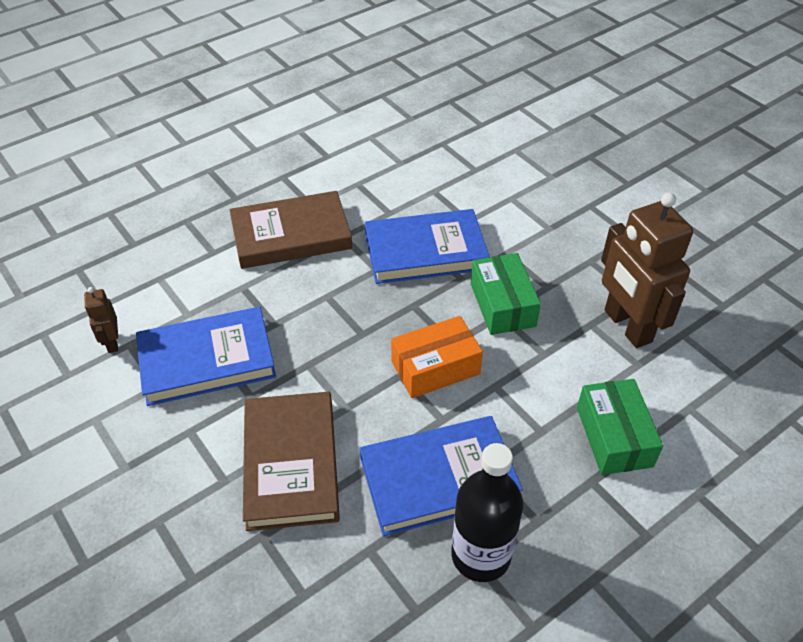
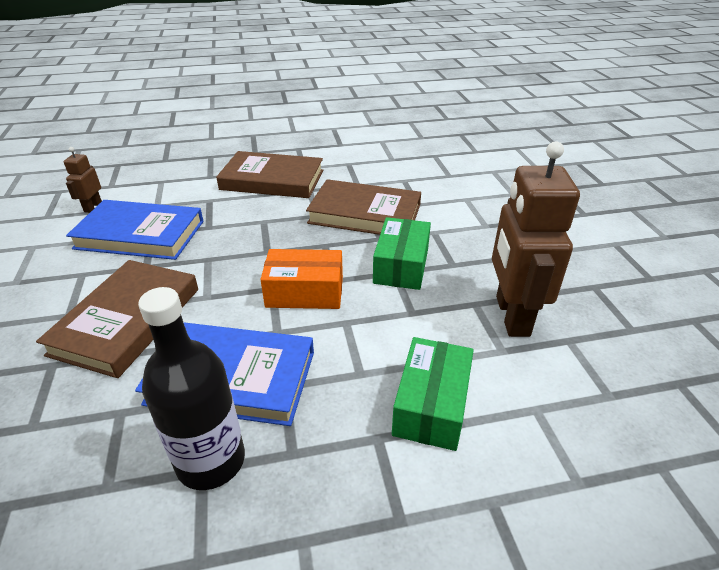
camera: 25 degrees right, 10 degrees down
blue book [365,209,490,284] -> brown book [306,179,421,235]

